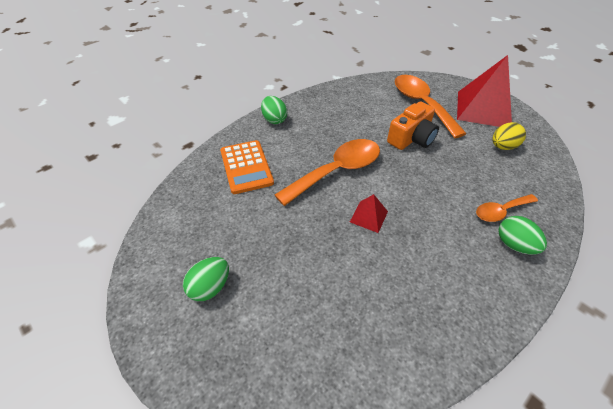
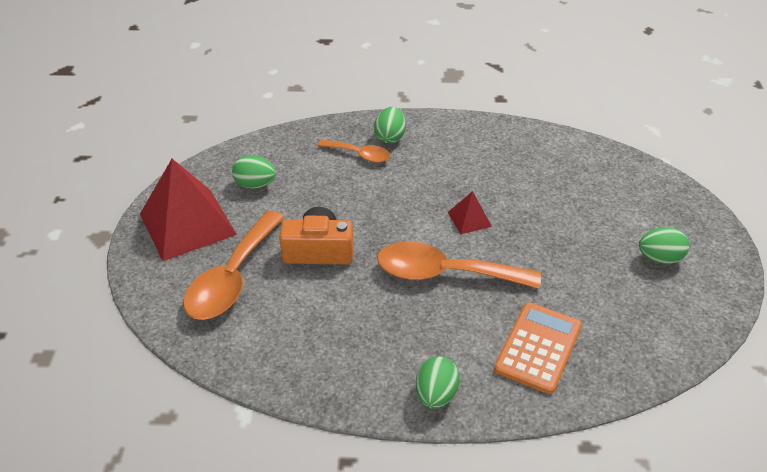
camera: 135 degrees left, 5 degrees down
yellow egg [492,122,526,150] -> green egg [232,155,276,189]

